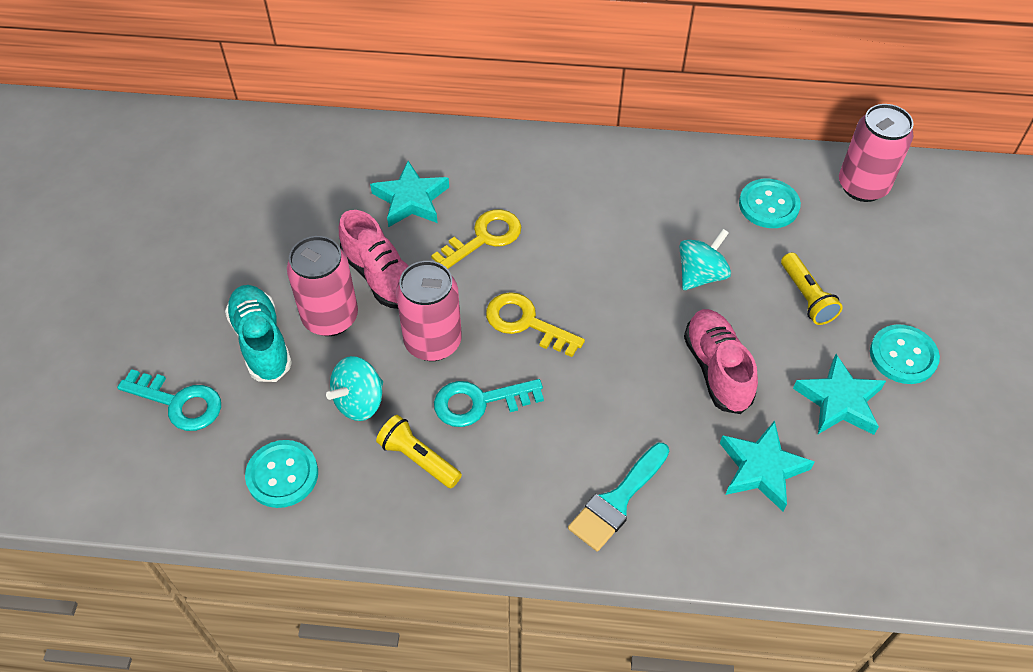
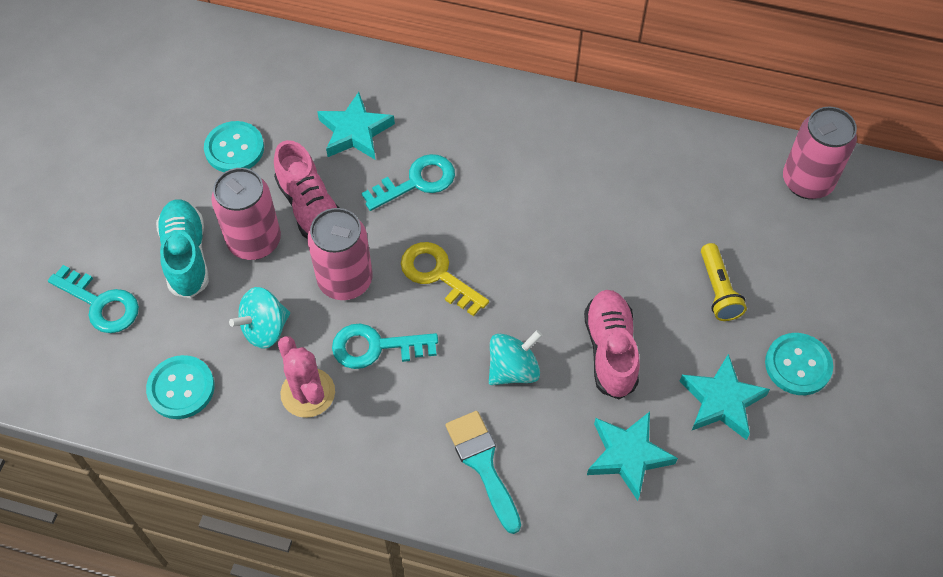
camera: 10 degrees right, 5 degrees up
yellow flashlight [376,415,462,488] -> pink cactus [278,336,335,418]
yellow key [431,209,521,269] -> turquoise key [362,154,455,211]
turquoise brush [568,443,669,551] -> turquoise brush turned 105 degrees clockwise [446,411,521,534]
turquoise spinning top [679,229,731,290] -> turquoise spinning top moved to [489,330,542,385]
turquoise button [739,179,801,228] -> turquoise button moved to [204,121,264,172]

